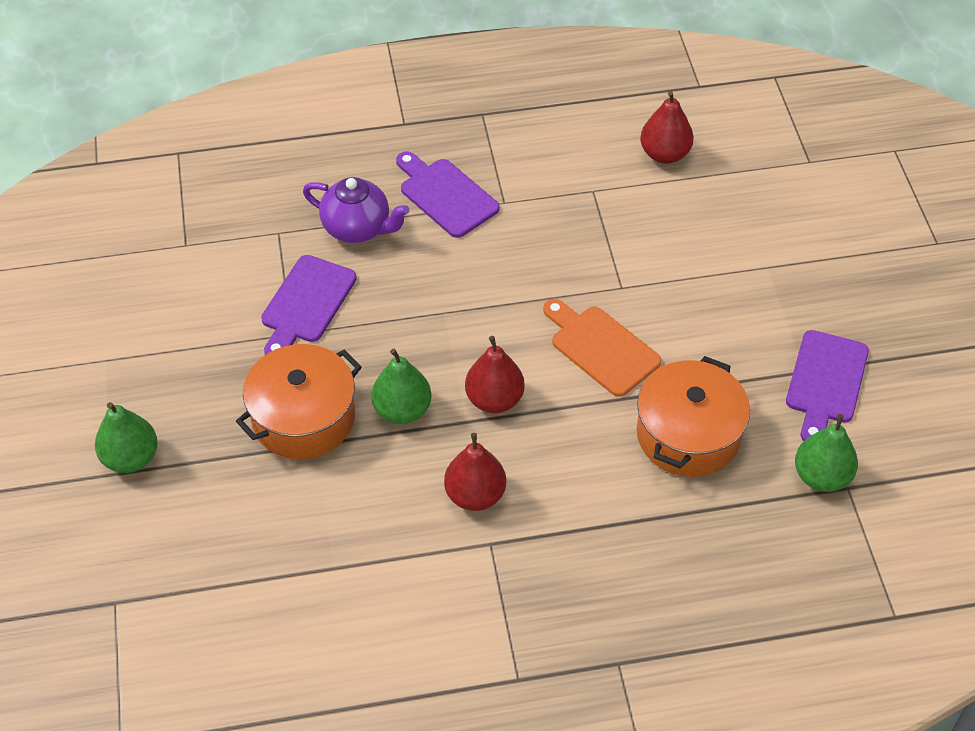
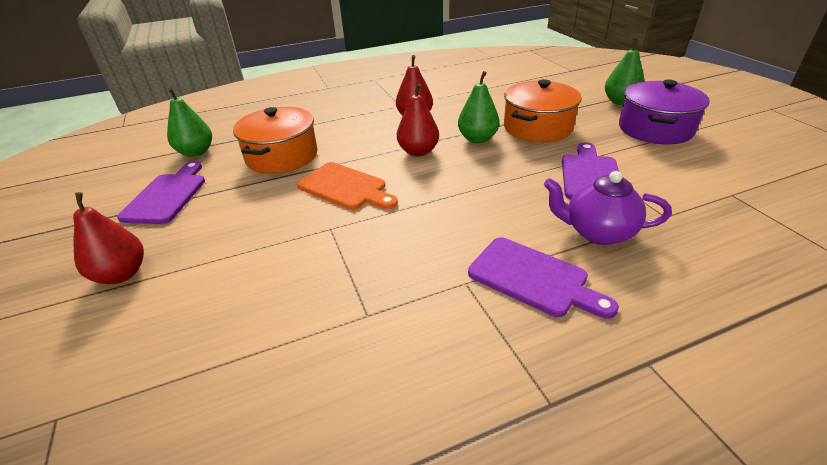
camera: 170 degrees right, 15 degrees down
red pear [640,91,694,164] -> red pear moved to [73,192,144,284]
none -> purple pot [619,80,710,145]

